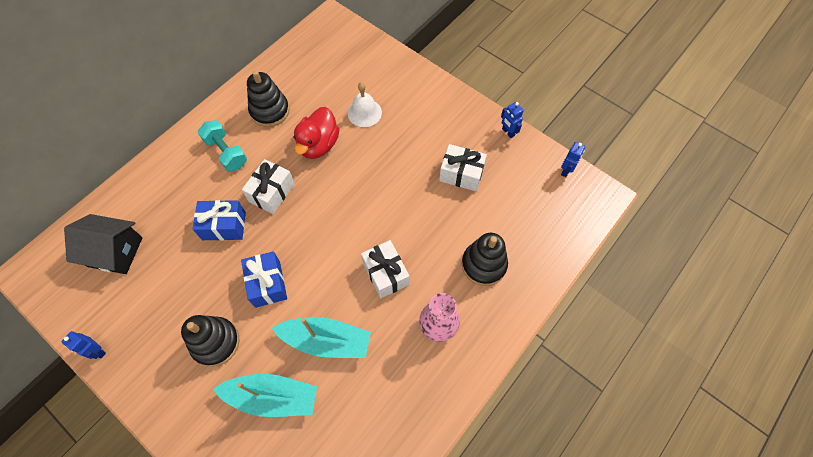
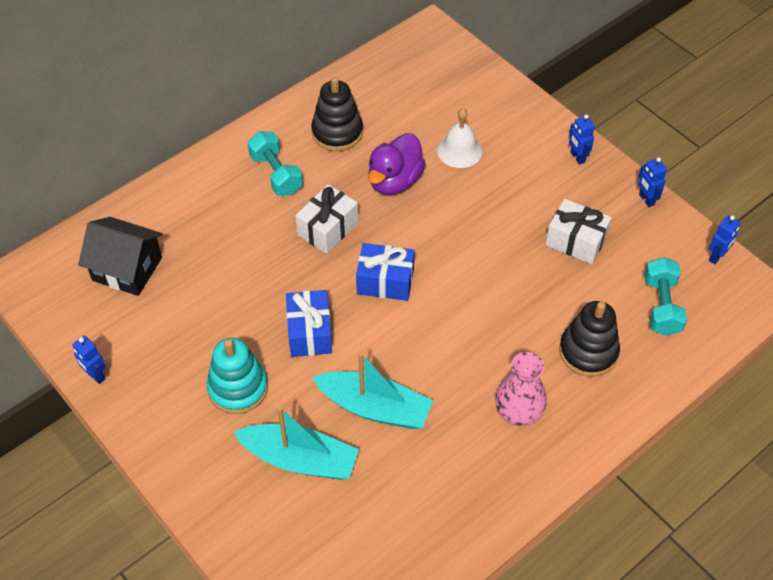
camera: 10 degrees right, 10 degrees down
black stacking toy [181,315,239,367] -> turquoise stacking toy [207,338,268,414]
blue gift [193,200,246,241] -> blue gift moved to [356,243,415,301]
red duck [294,107,339,159] -> purple duck [368,133,426,195]
white gift [361,240,409,298] -> none
none -> blue robot [569,114,595,165]
none -> turquoise dumbbell [644,257,687,336]

